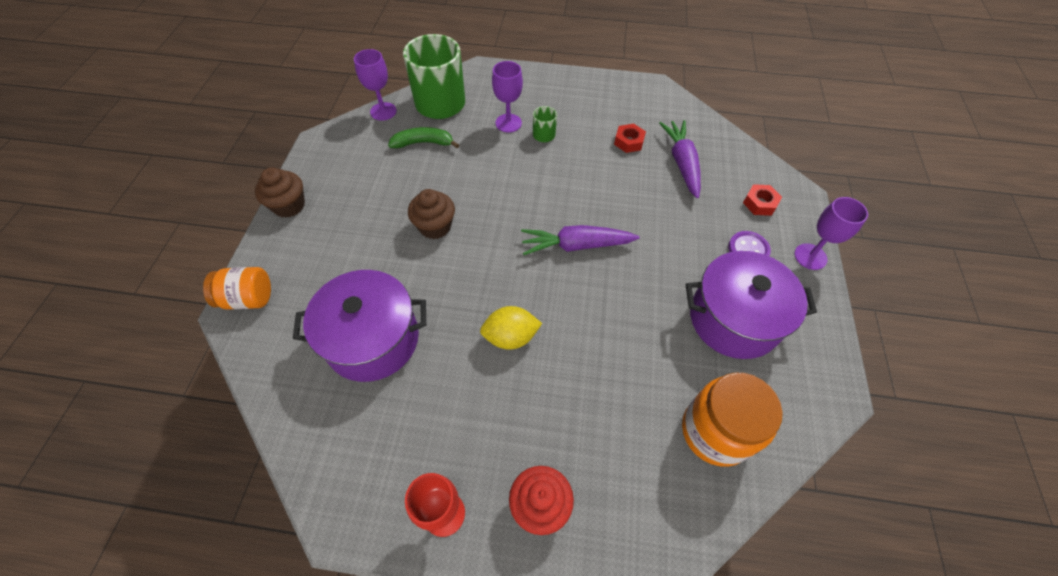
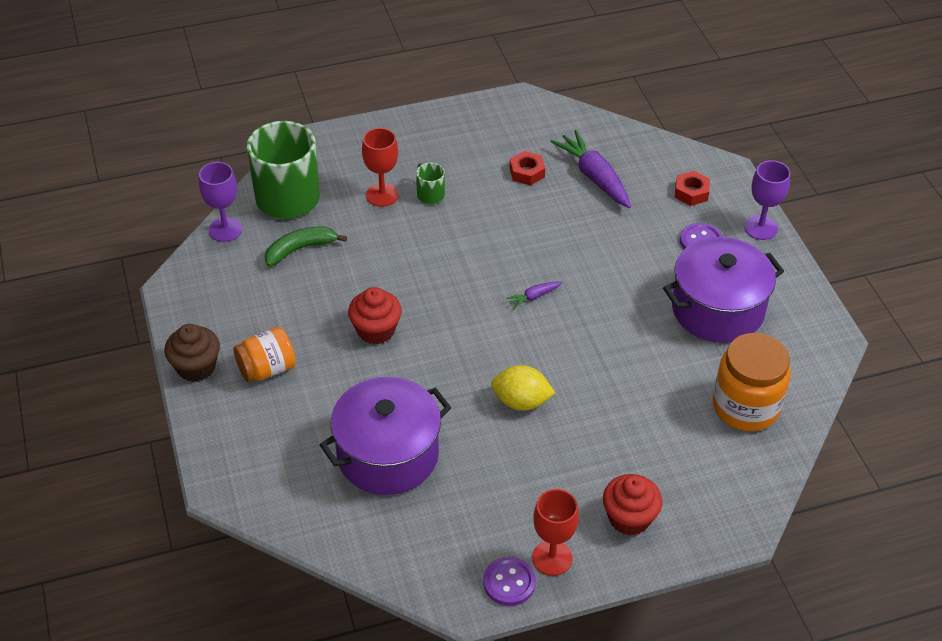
camera: 25 degrees left, 10 degrees down
orange jar [203,267,271,310] -> orange jar moved to [233,327,296,382]
brown cupcake [408,189,455,239] -> red cupcake [348,287,402,344]
yellow lemon [480,306,542,350] -> yellow lemon turned 45 degrees clockwise [491,365,555,411]
purple goblet [492,61,523,133] -> red goblet [362,128,399,207]
purple carrot [521,225,639,255] -> purple carrot [506,281,563,309], size x0.47
none -> purple button [483,557,536,606]

